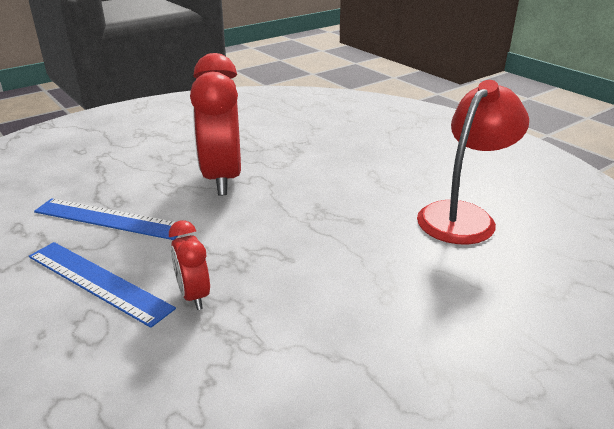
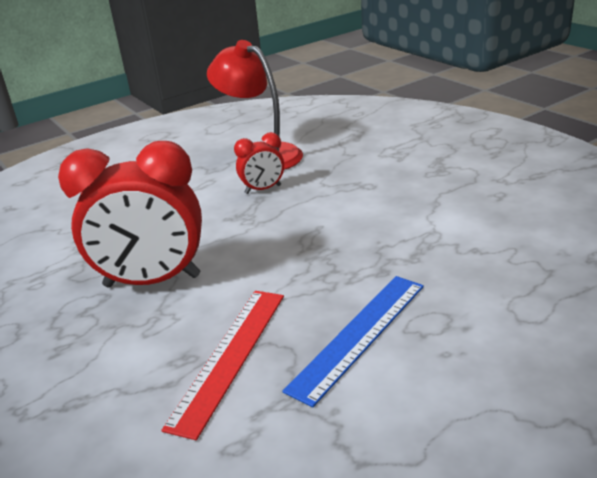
camera: 85 degrees left, 0 degrees up
blue ruler [34,198,178,240] -> red ruler [161,291,284,440]
red clock [169,220,210,310] -> red clock moved to [234,132,284,194]

